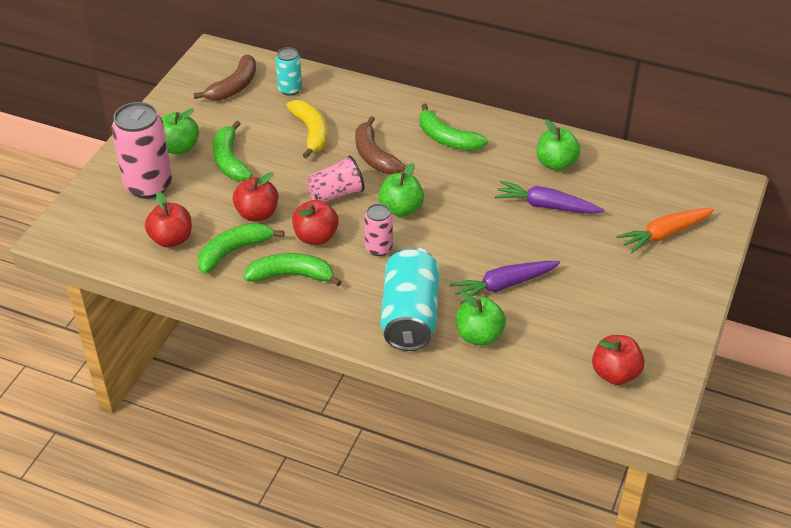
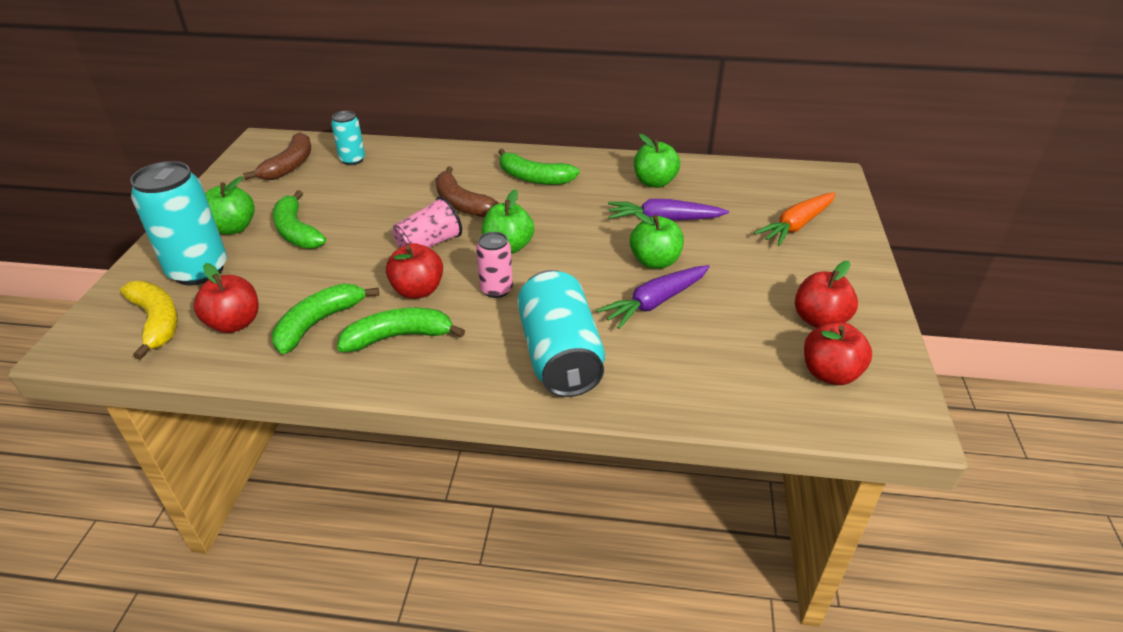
camera: 15 degrees left, 5 degrees down
pink can [112,102,172,199] -> turquoise can [130,161,227,285]
red apple [233,172,278,221] -> red apple moved to [795,261,858,328]
yellow banana [287,100,328,159] -> yellow banana moved to [120,281,178,360]
green apple [456,292,506,346] -> green apple moved to [630,211,684,269]

